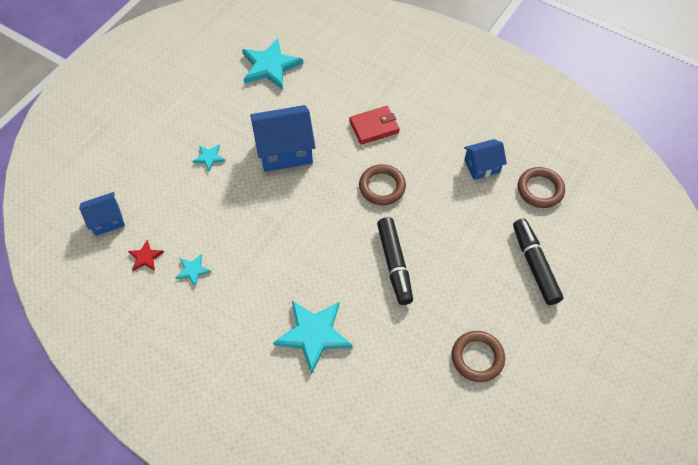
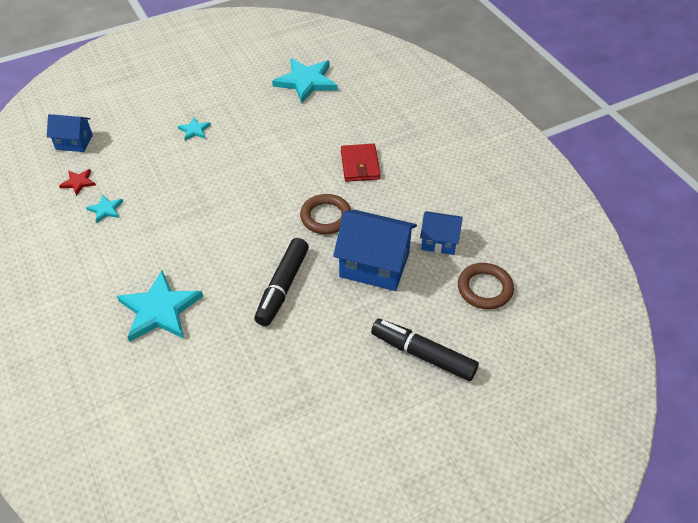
camera: 30 degrees right, 10 degrees down
blue house [250,105,316,172] -> blue house moved to [333,210,417,291]
red wallet [349,106,400,144] -> red wallet turned 75 degrees clockwise [341,144,381,182]
brown ring [452,331,505,382] -> none
black marker [513,219,563,305] -> black marker turned 75 degrees counterclockwise [371,318,479,381]

